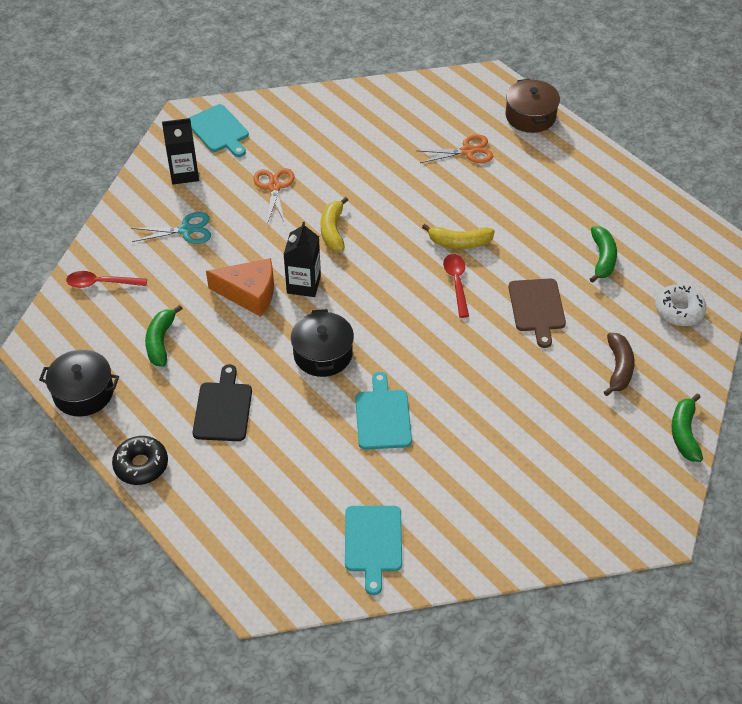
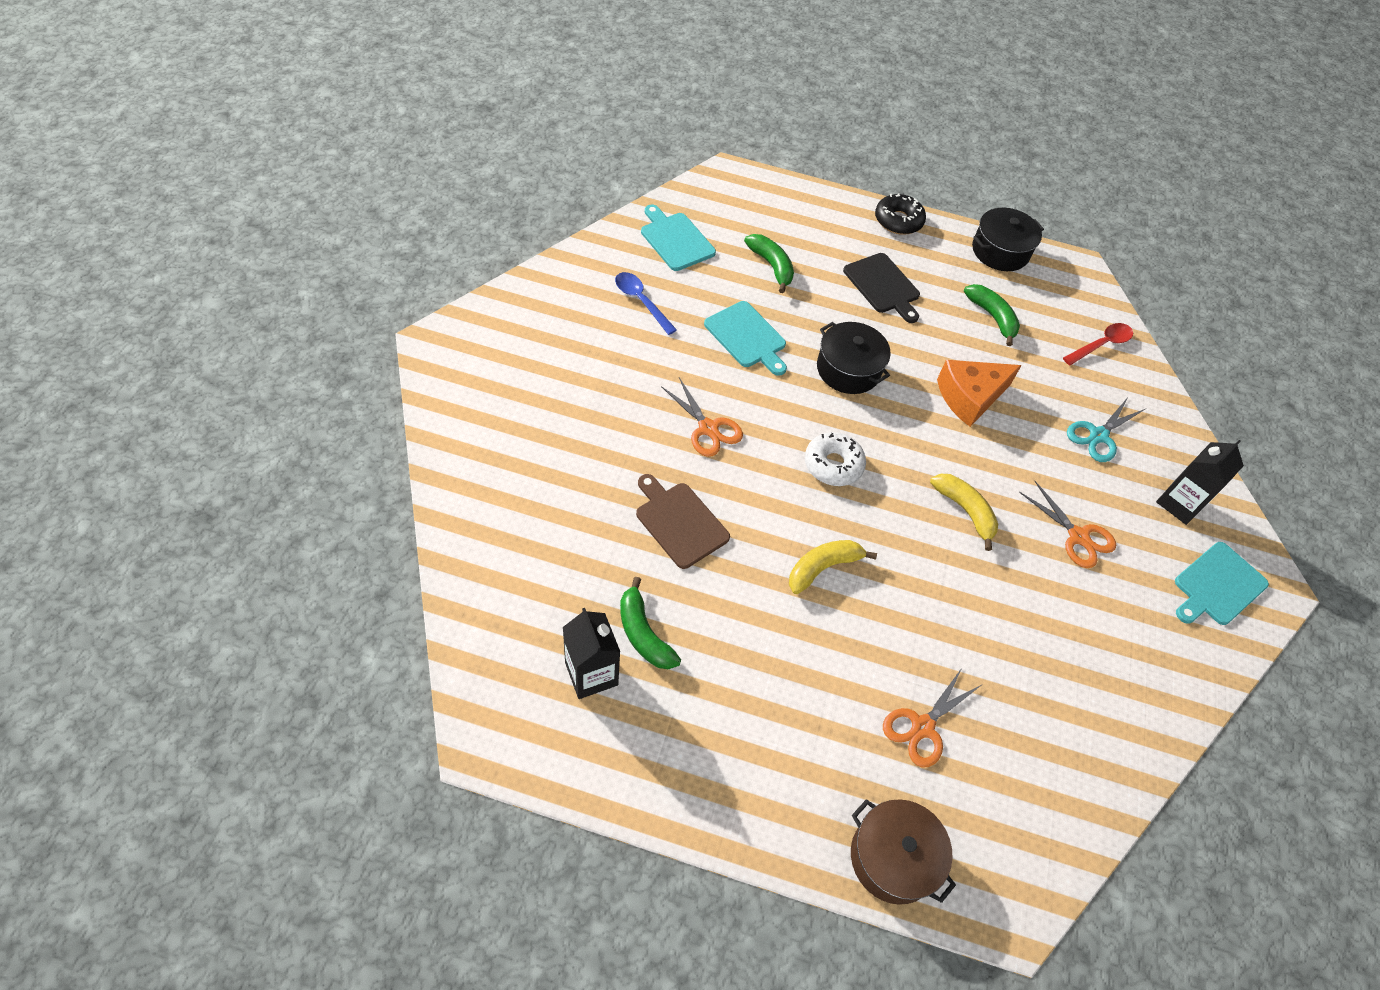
camera: 140 degrees right, 5 degrees up
turquoise cutting board [189,104,249,157] -> turquoise cutting board turned 60 degrees counterclockwise [1175,542,1269,625]
black carton [283,222,321,297] -> black carton moved to [563,608,620,699]
red spoon [443,254,469,318] -> none
brown banana [604,333,635,396] -> none
white donut [655,284,706,326] -> white donut moved to [805,432,866,486]
green banana [672,393,703,462] -> green banana moved to [744,234,794,293]
none -> blue spoon [615,272,677,335]
none -> orange scissors [661,377,743,457]

